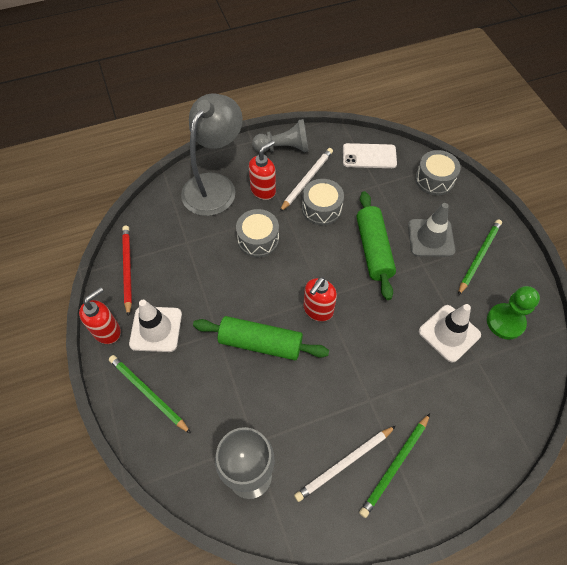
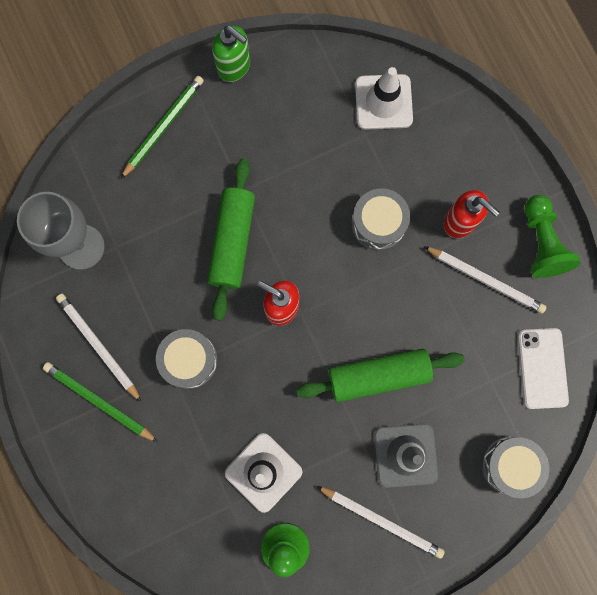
camera: 85 degrees right, 20 degrees up
red soap dispenser [79,287,121,344] -> green soap dispenser [212,26,250,82]
red pencil [122,226,132,317] -> none
white traffic cone [129,300,182,352] -> white traffic cone moved to [355,67,413,130]
grey lamp [181,94,243,216] -> none
grey pawn [252,119,308,152] -> green pawn [525,195,580,278]
grey drum [302,179,344,225] -> grey drum moved to [156,329,218,389]
green pencil [458,219,502,296] -> white pencil [317,486,445,559]

